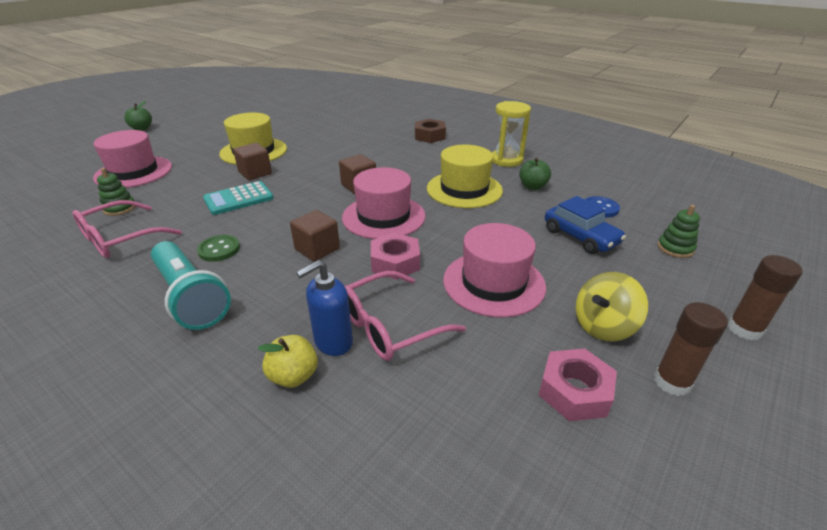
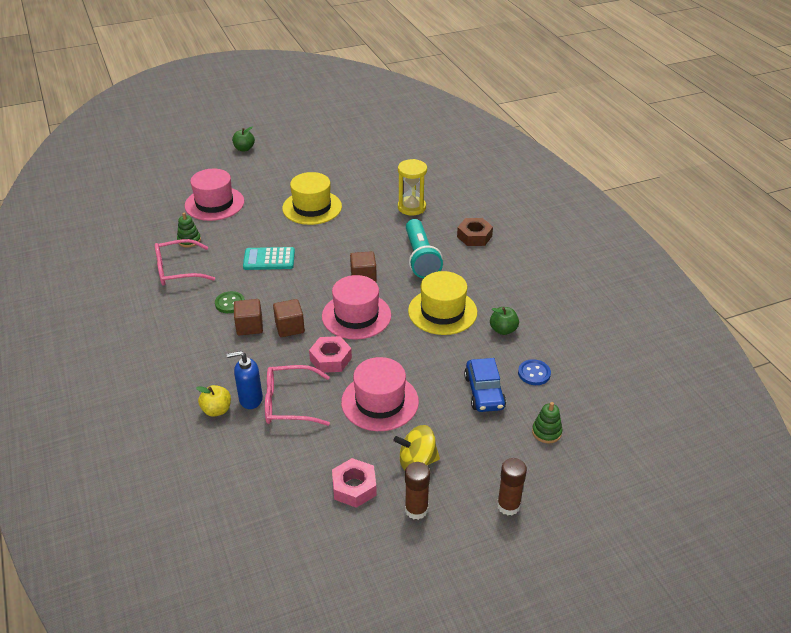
camera: 30 degrees right, 5 degrees up
turquoise flashlight [151,241,231,330] -> turquoise flashlight moved to [406,219,443,279]
brown cube [233,143,272,180] -> brown cube moved to [234,299,263,336]
yellow hourglass [492,101,531,167] -> yellow hourglass moved to [398,159,427,215]

